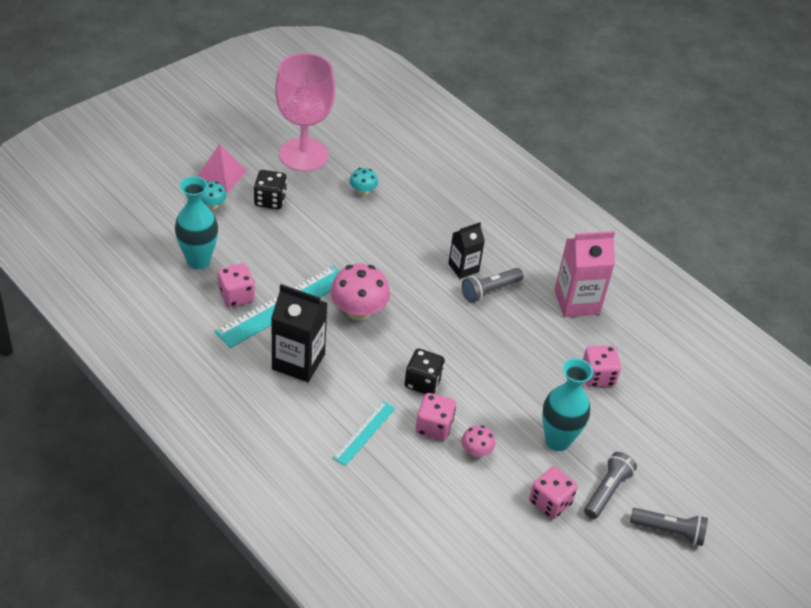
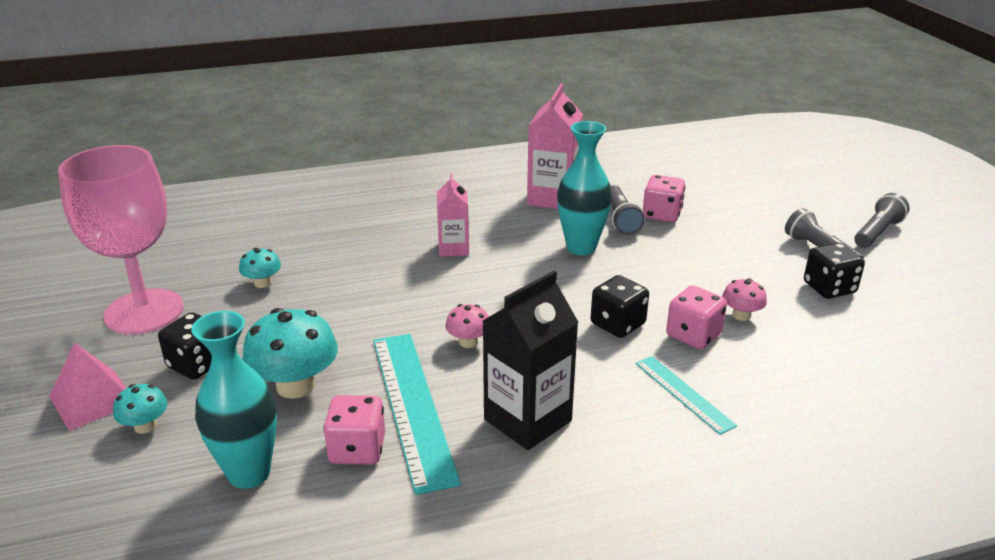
camera: 60 degrees left, 15 degrees down
pink mushroom [330,264,390,321] -> pink mushroom [445,304,489,348], size x0.53
black carton [448,222,485,279] -> pink carton [437,174,469,257]
grey flashlight [462,268,523,303] -> grey flashlight moved to [611,185,645,235]
pink dice [529,466,578,519] -> black dice [804,243,865,299]
turquoise vase [542,358,593,451] -> turquoise vase moved to [557,121,612,255]
none -> turquoise mushroom [242,308,338,399]

